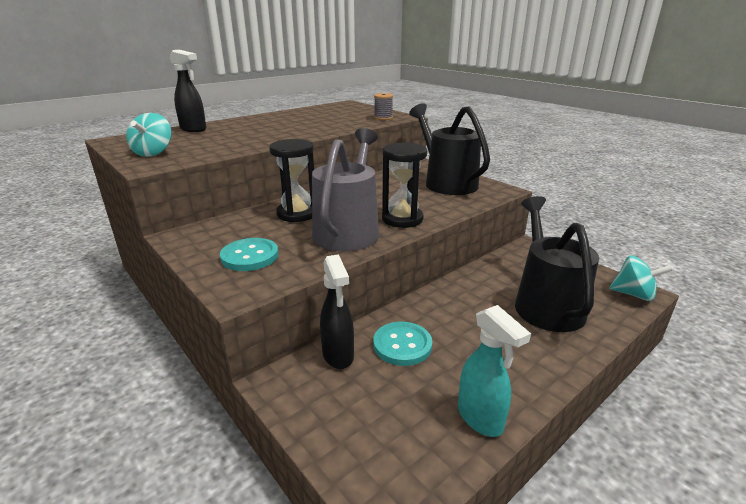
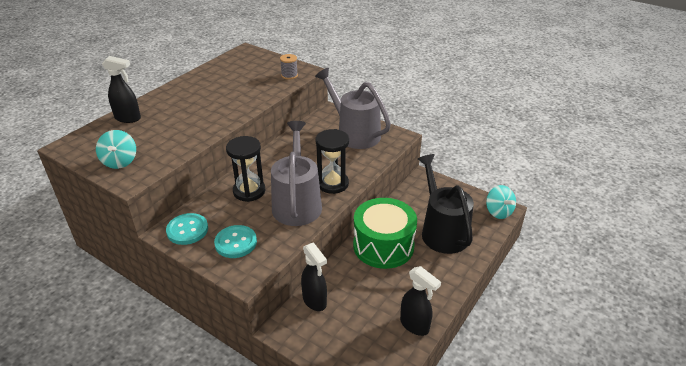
camera: 15 degrees left, 10 degrees up
turquoise button [373,322,432,366] -> turquoise button moved to [166,213,208,245]
black watering can [409,103,490,195] -> grey watering can [315,68,391,149]
turquoise spray bottle [458,305,531,437] -> black spray bottle [400,266,441,336]
turquoise spinning top [609,255,673,301] -> turquoise spinning top turned 60 degrees clockwise [486,185,516,219]
none -> green drum [353,198,417,269]

